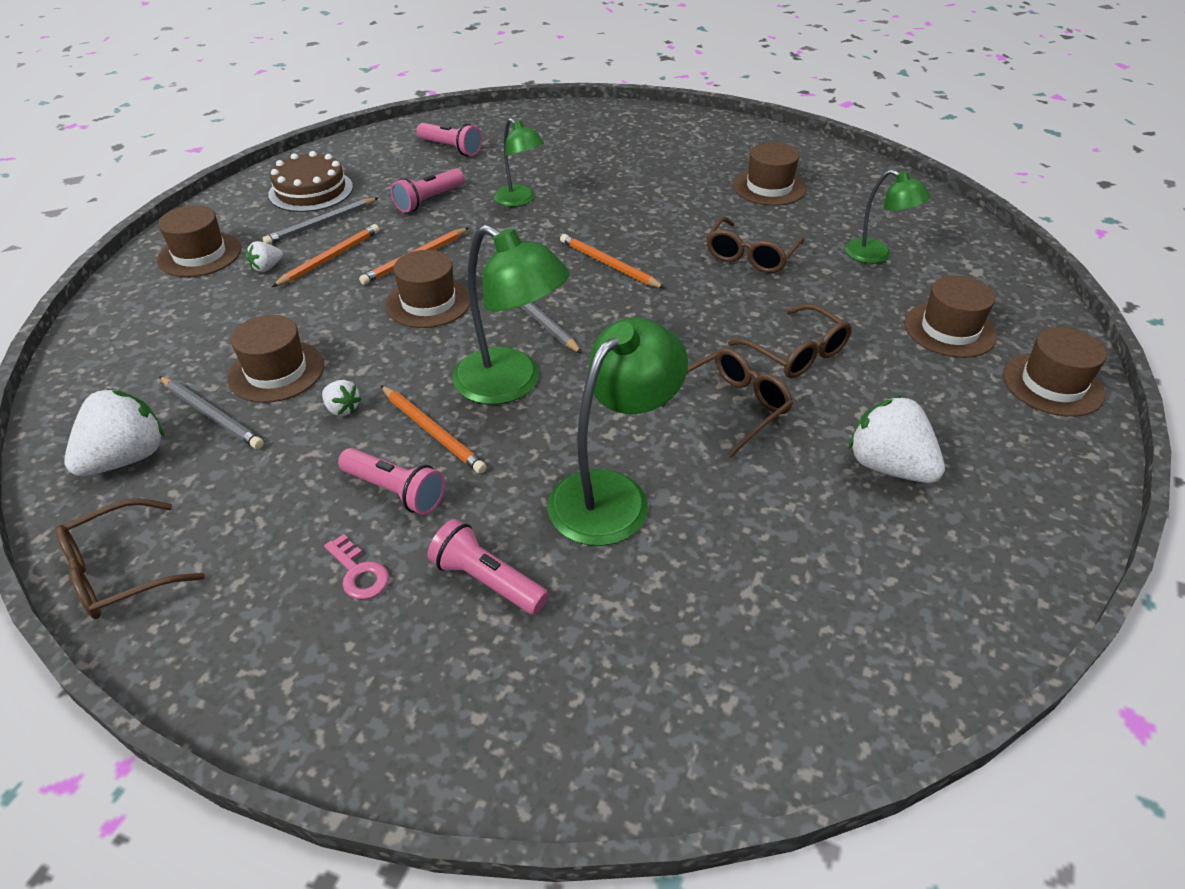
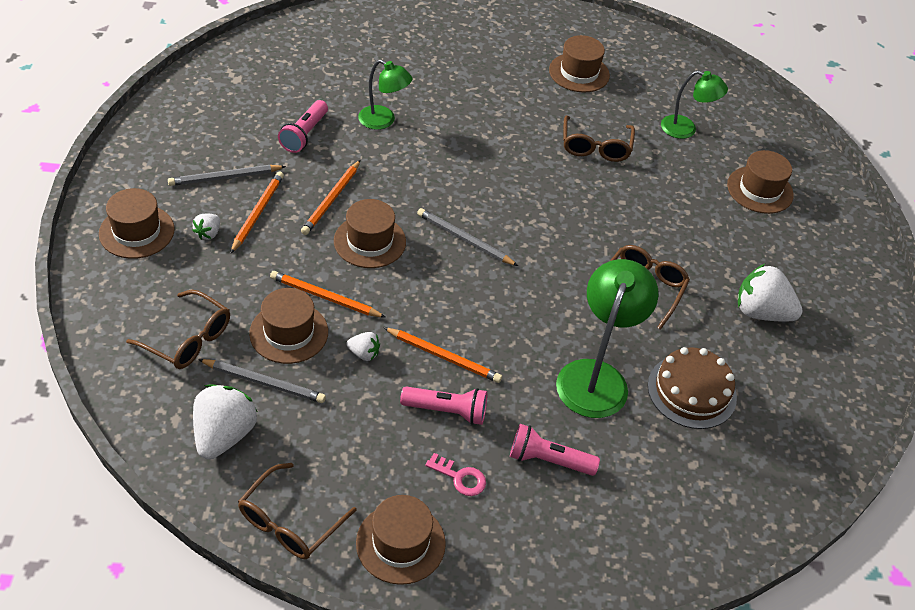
camera: 25 degrees left, 5 degrees up
grey pencil [262,198,378,244] -> grey pencil turned 45 degrees clockwise [168,165,286,186]
brown cake [268,151,353,212] -> brown cake moved to [648,347,737,429]
pink flashlight [417,123,482,156] -> none
green lamp [452,225,570,405] -> none
orange pencil [560,234,665,288] -> orange pencil moved to [270,271,386,318]
brown glasses [728,304,852,378] -> brown glasses moved to [126,290,230,369]
brown hat [1003,327,1107,417] -> brown hat moved to [356,495,446,585]

